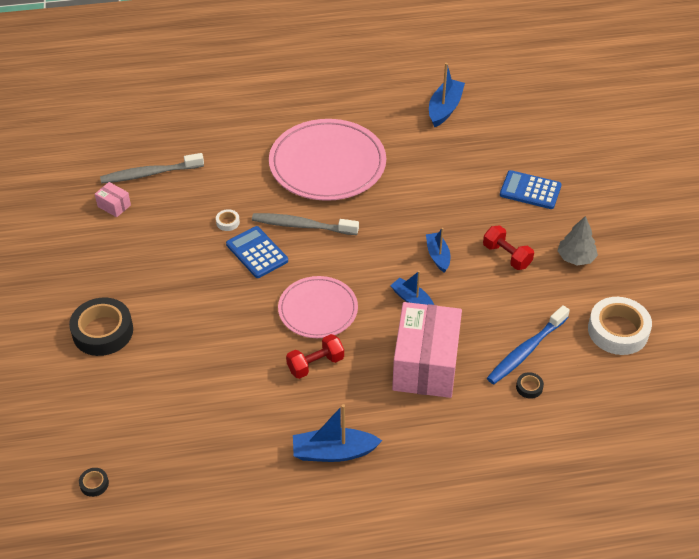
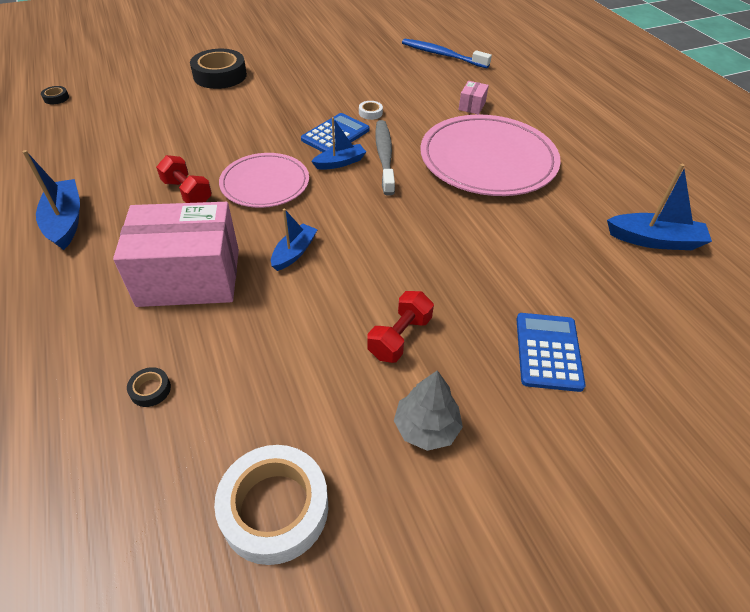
camera: 75 degrees right, 0 degrees up
pink box [95,182,131,217] -> pink box moved to [458,81,489,115]
grey toothbrush [100,153,204,184] -> none
blue boat [426,228,450,272] -> blue boat moved to [311,117,366,170]
blue toothbrush [487,305,570,384] -> blue toothbrush moved to [402,38,492,69]

